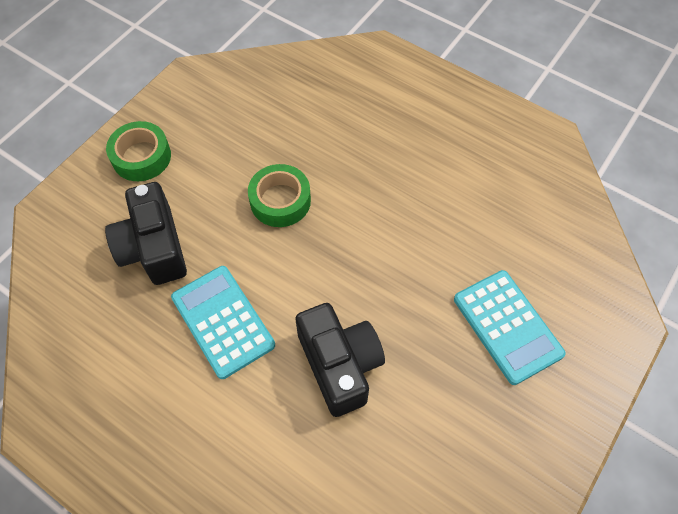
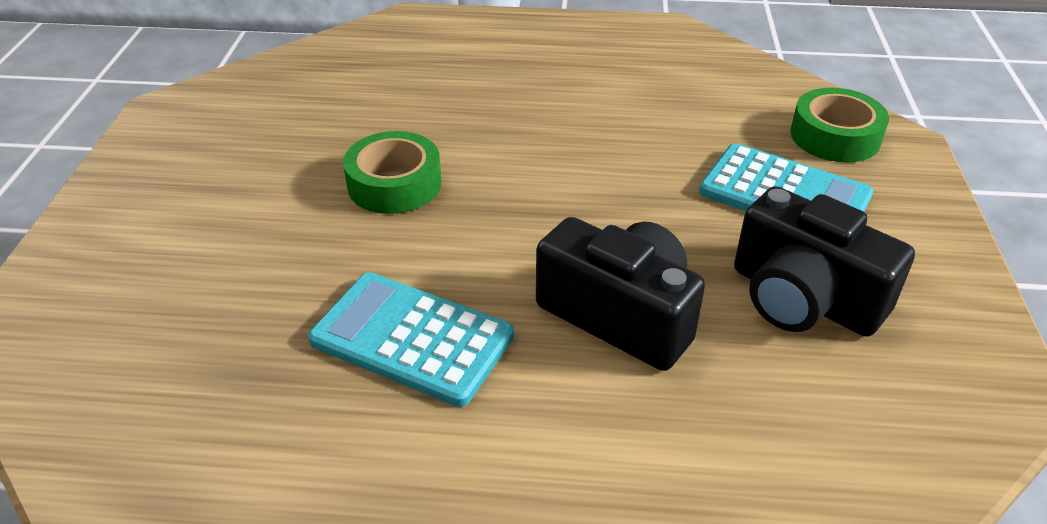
camera: 30 degrees left, 20 degrees down
black camera [105,182,187,285] -> black camera moved to [734,186,915,337]
green tape [106,121,171,181] -> green tape moved to [790,88,889,162]

